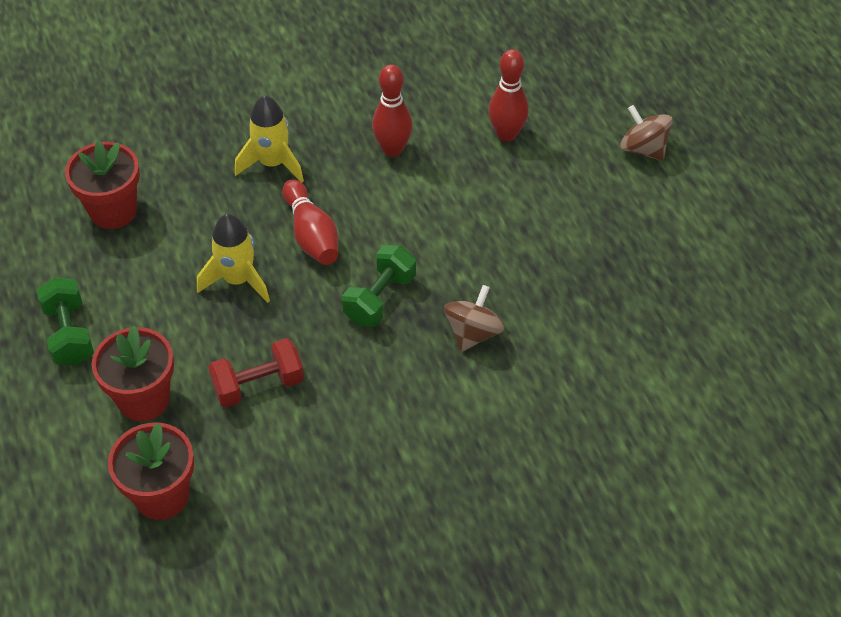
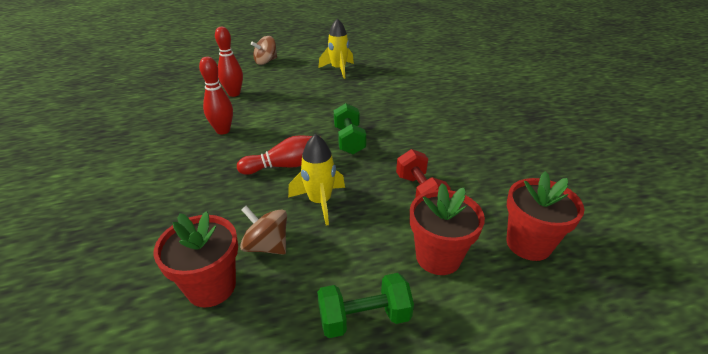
camera: 85 degrees left, 15 degrees down
yellow rocket [235,96,304,183] -> yellow rocket moved to [318,18,354,79]
green dumbbell [342,245,416,327] -> green dumbbell turned 45 degrees clockwise [334,103,366,154]
brown spinning top [444,285,505,352] -> brown spinning top moved to [240,206,287,255]

